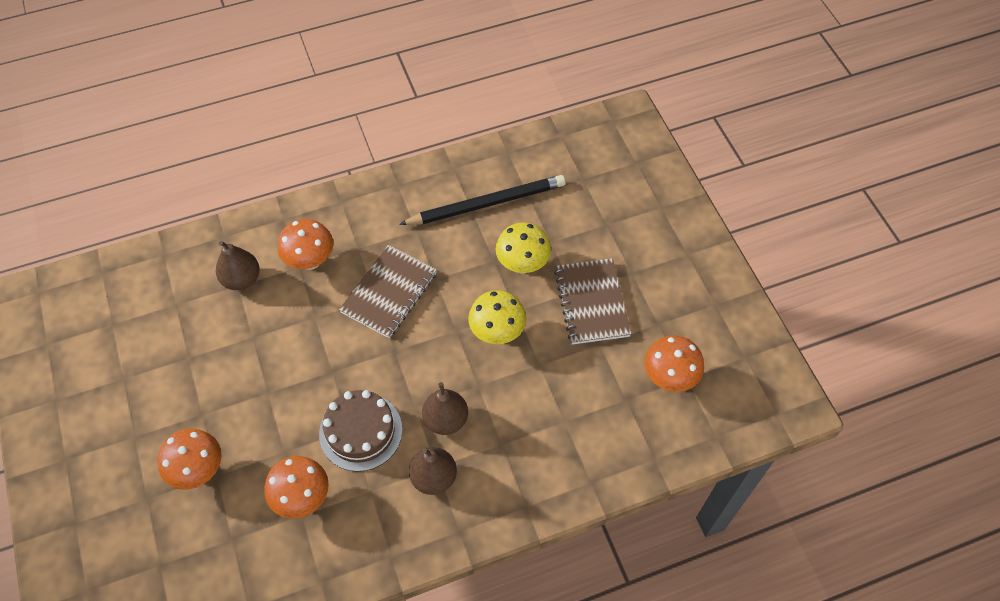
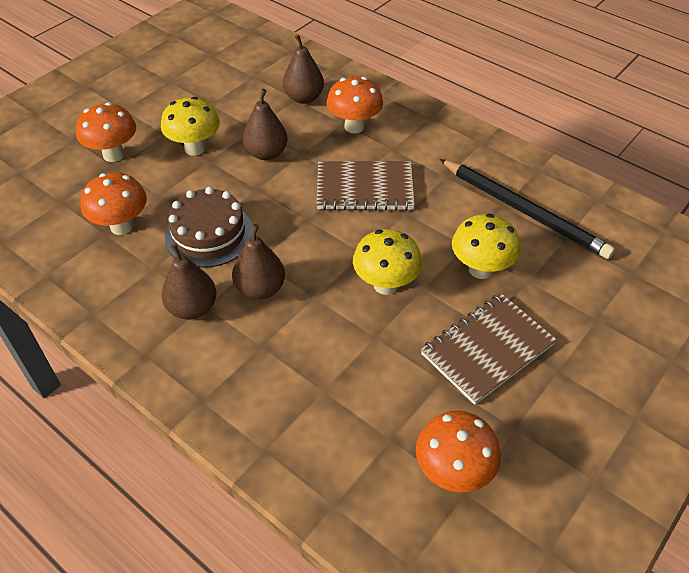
camera: 60 degrees right, 10 degrees down
none -> yellow mushroom [161,97,220,156]
none -> brown pear [243,89,288,160]

